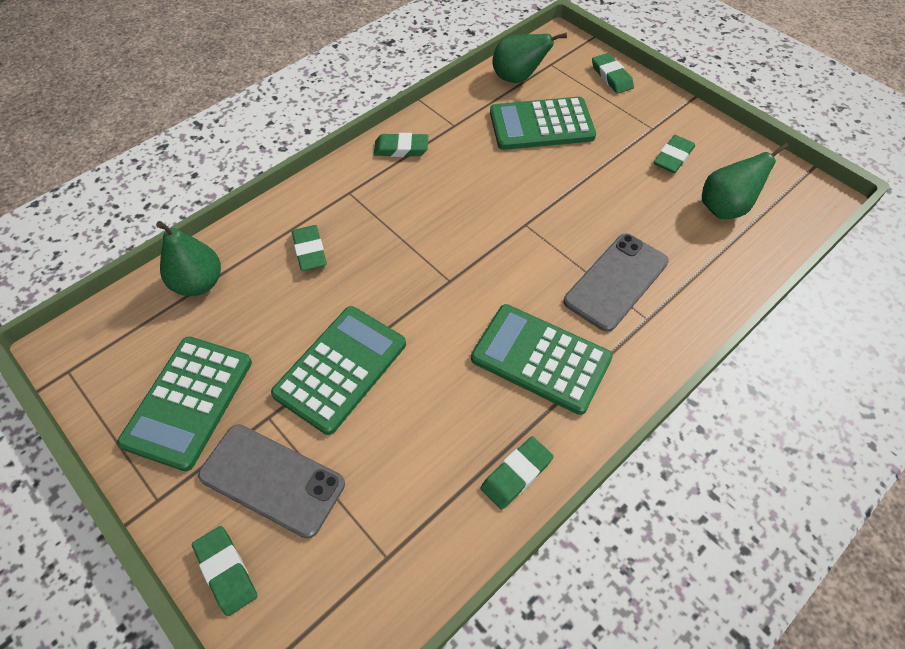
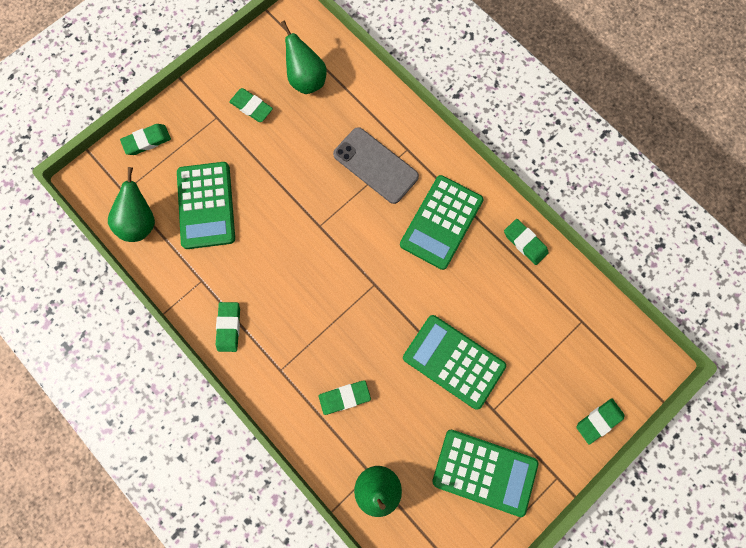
camera: 90 degrees left, 20 degrees up
grey phone [198,424,345,538] -> none

